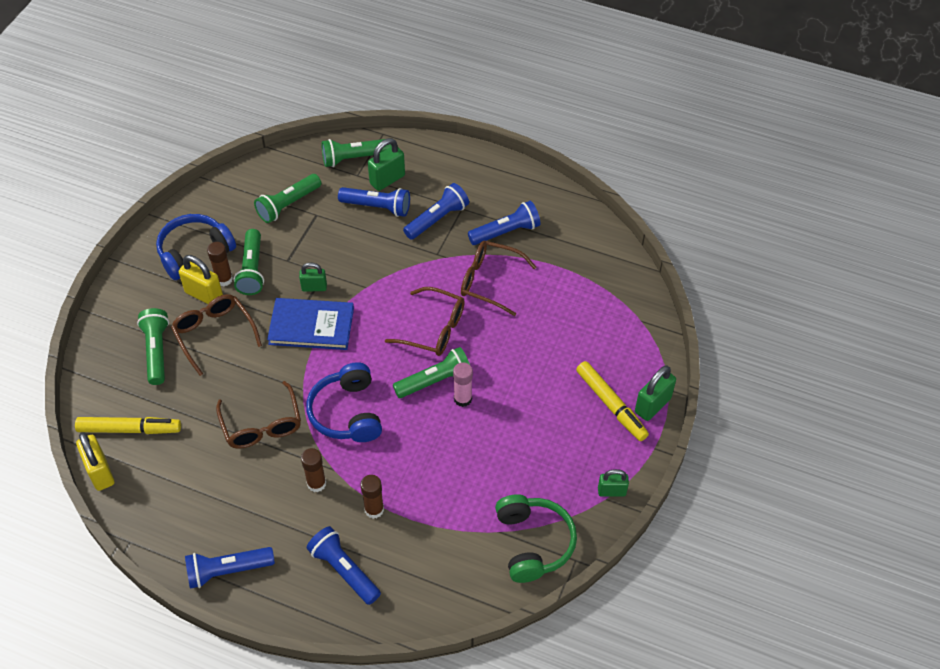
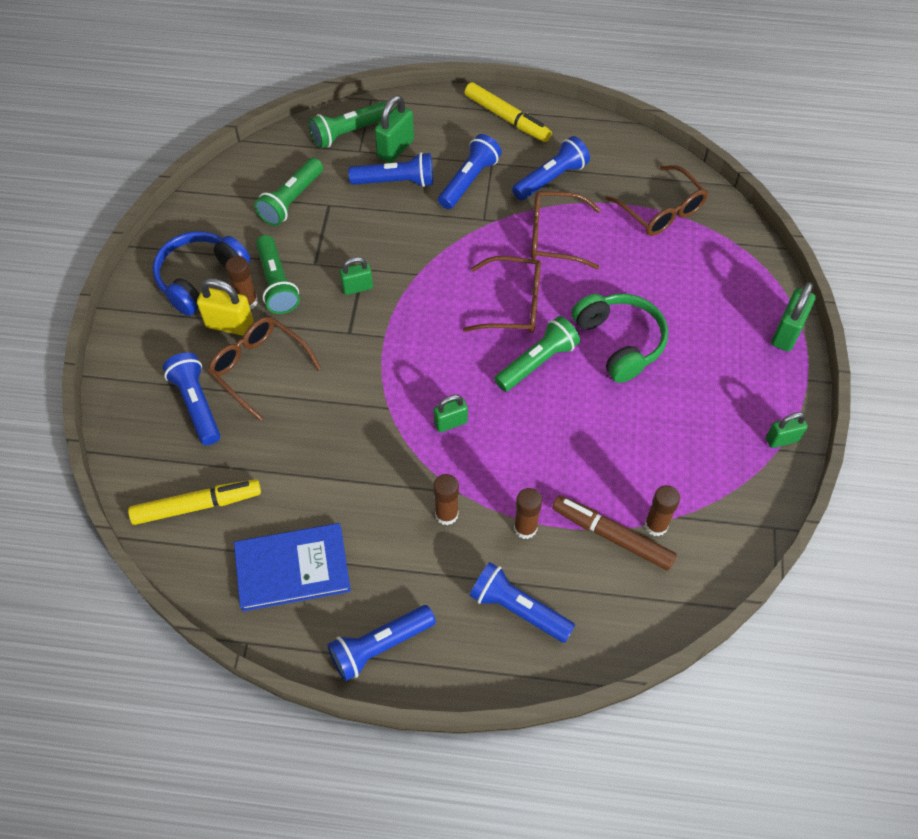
camera: 15 degrees left, 5 degrees up
yellow padlock [76,432,114,491] -> none
green flashlight [137,308,169,385] -> blue flashlight [163,352,220,445]
brown glasses [216,381,301,449] -> brown glasses moved to [605,165,708,236]
blue book [267,298,354,350] -> blue book moved to [234,523,351,612]
blue headphones [306,362,382,442] -> green padlock [433,395,468,433]
pink glue stick [453,362,473,407] -> none
green headphones [495,494,577,583] -> green headphones moved to [571,294,668,383]
yellow marker [576,361,649,441] -> yellow marker moved to [464,82,552,142]
none -> brown marker [552,495,677,571]
none -> brown glue stick [645,485,680,536]

